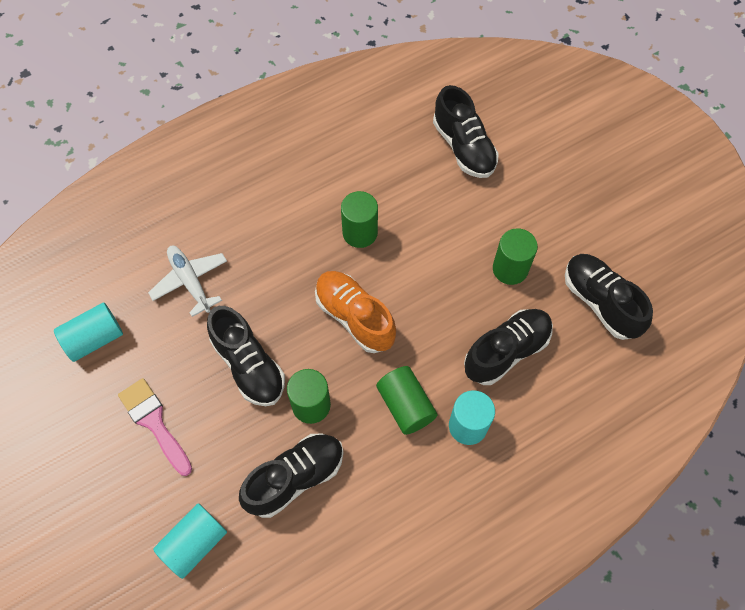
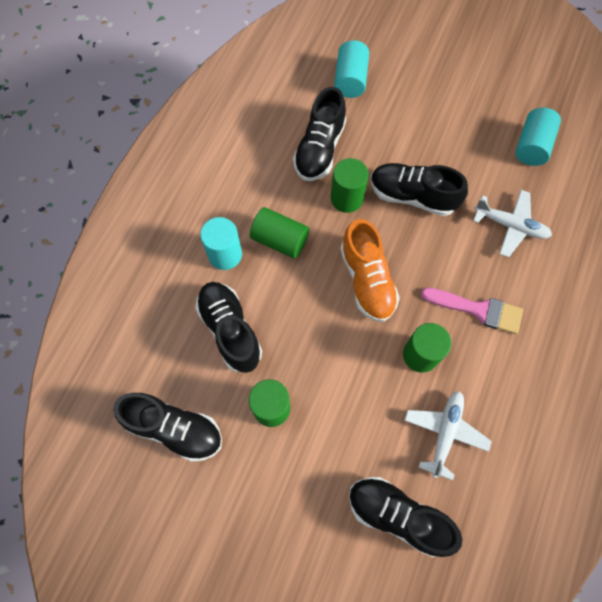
camera: 145 degrees right, 5 degrees up
pink brush [118,378,192,476] -> pink brush moved to [421,288,523,334]
orange shoe [315,271,396,353] -> orange shoe turned 60 degrees clockwise [340,219,400,322]
black shoe [464,309,553,385] -> black shoe turned 135 degrees clockwise [195,282,262,373]
none -> white plane [404,391,492,480]

